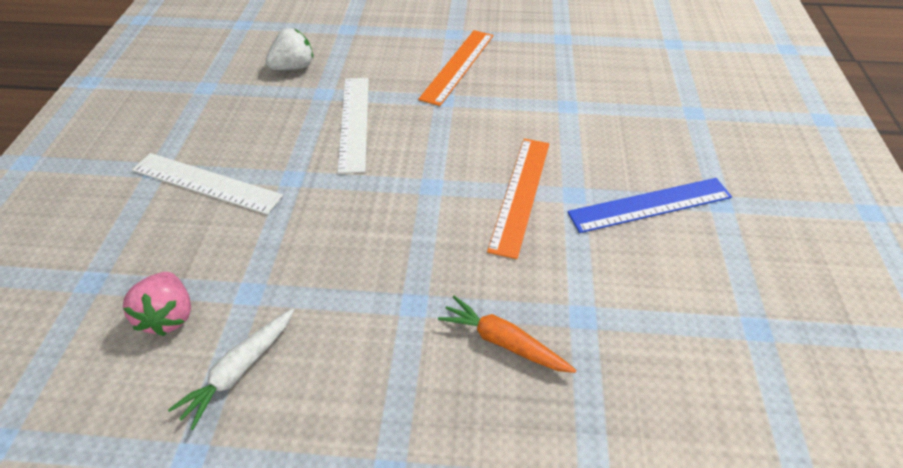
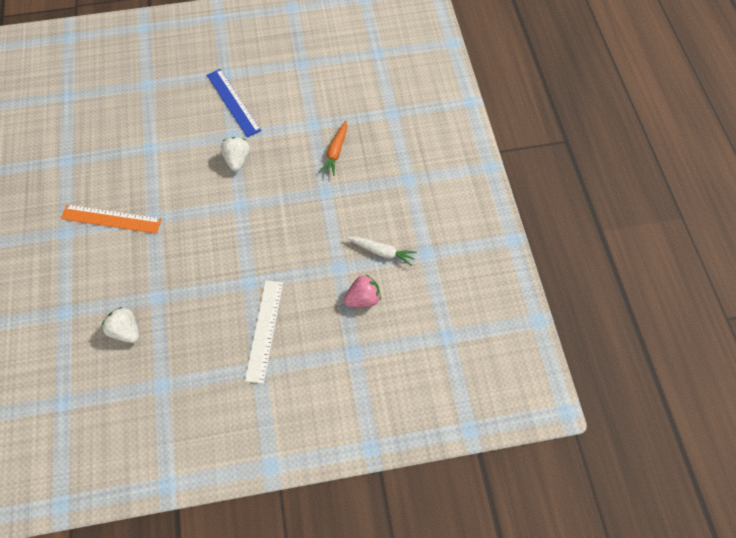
camera: 105 degrees left, 15 degrees up
white ruler [337,78,369,174] -> none
orange ruler [487,138,549,259] -> white strawberry [221,137,250,171]

